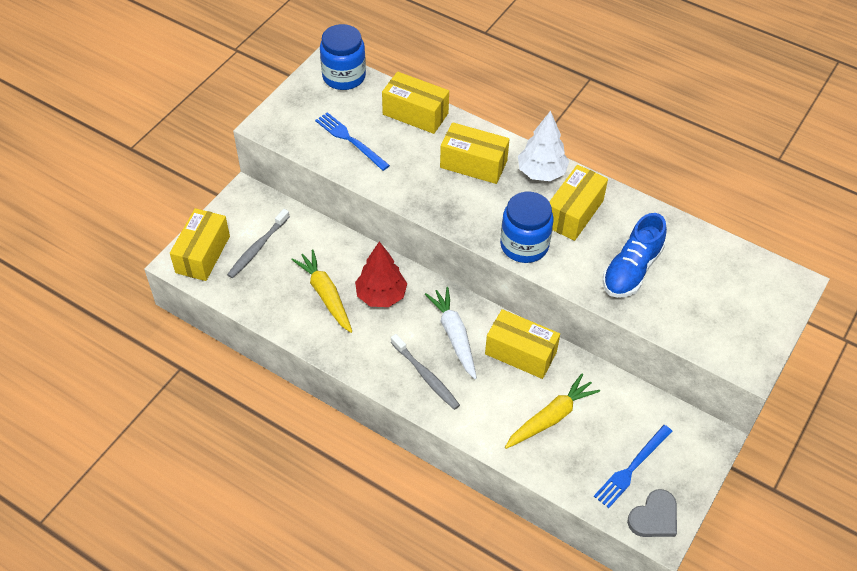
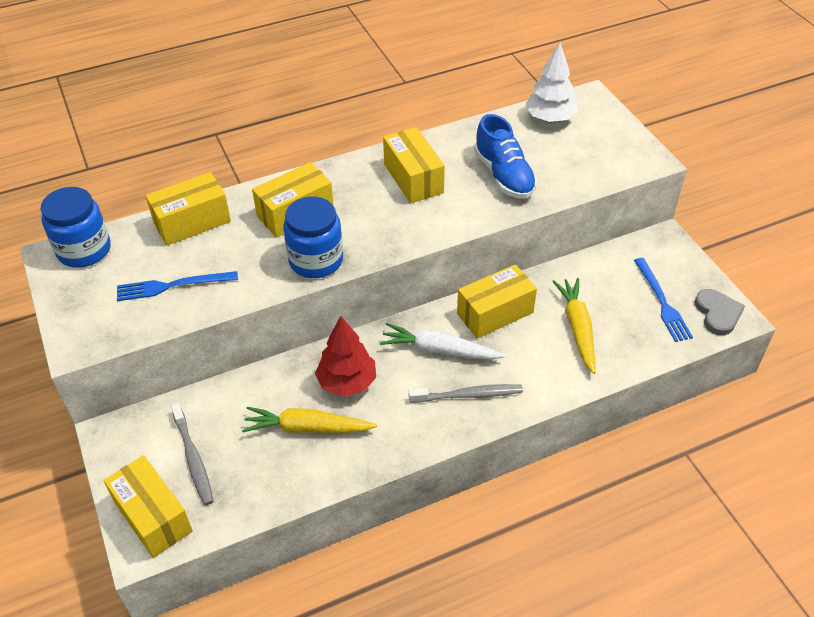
camera: 55 degrees left, 5 degrees down
blue jar [500,192,554,263] -> blue jar moved to [283,197,343,278]
white tree [518,111,569,181] -> white tree moved to [525,43,578,123]

